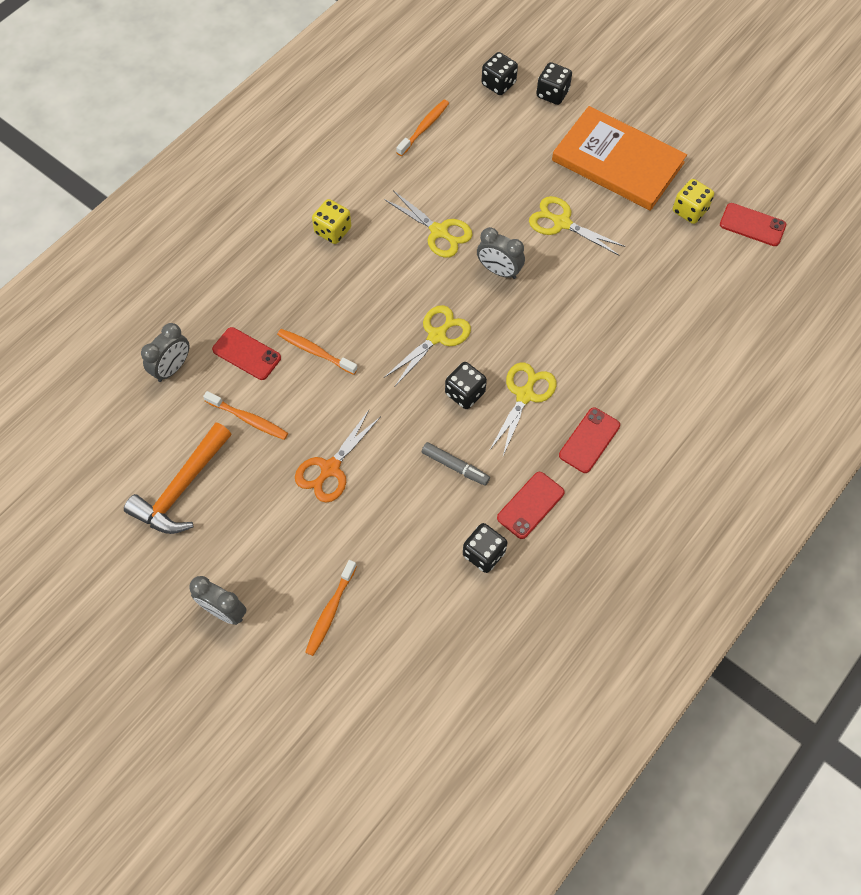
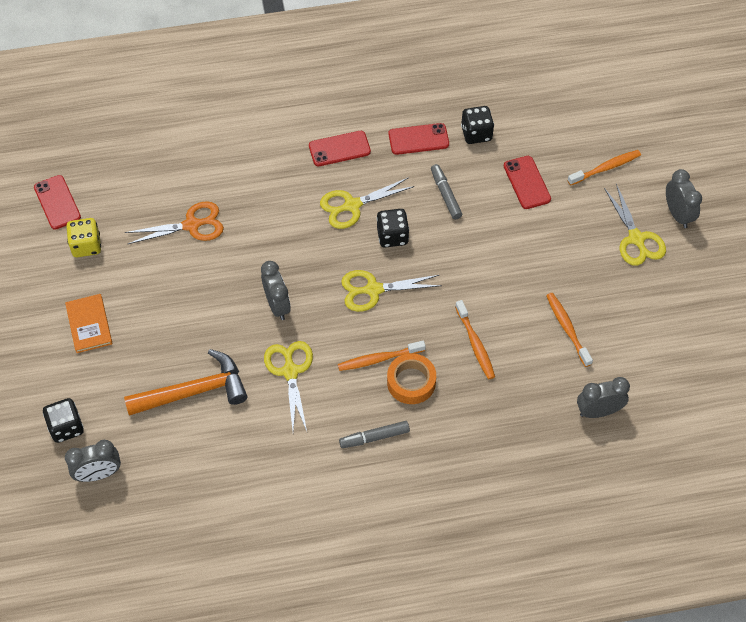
camera: 140 degrees left, 5 degrees down
orange hammer [124,422,231,534] -> orange hammer moved to [124,349,247,416]
red phone [212,327,281,380] -> red phone moved to [504,156,551,209]
orange scissors [295,410,381,502] -> orange scissors moved to [125,201,224,244]
yellow dice [312,199,351,244] -> grey marker [339,421,410,448]
orange toothbrush [396,100,449,156] -> orange toothbrush moved to [338,341,426,371]
black dice [481,52,518,95] -> grey clock [65,440,121,482]
yellow scissors [529,196,625,255] -> yellow scissors moved to [604,184,666,266]
orange book [552,106,687,211] -> orange book [65,294,112,353], size x0.48
none -> orange tape [387,353,436,404]

